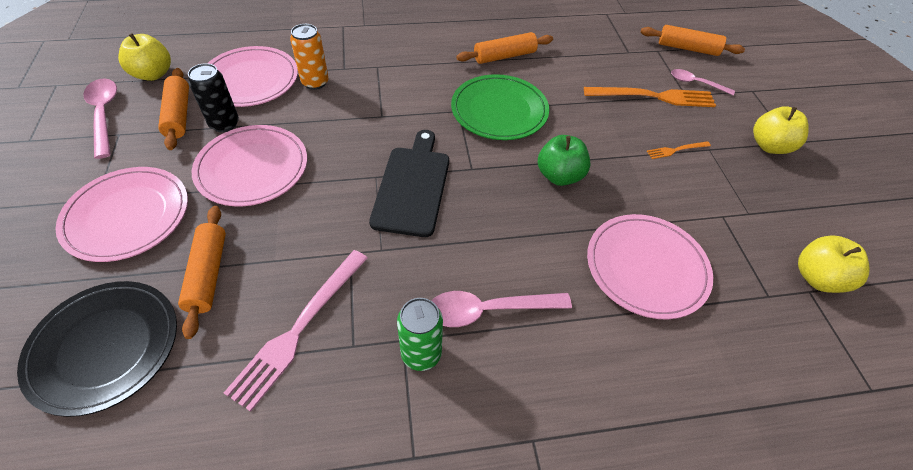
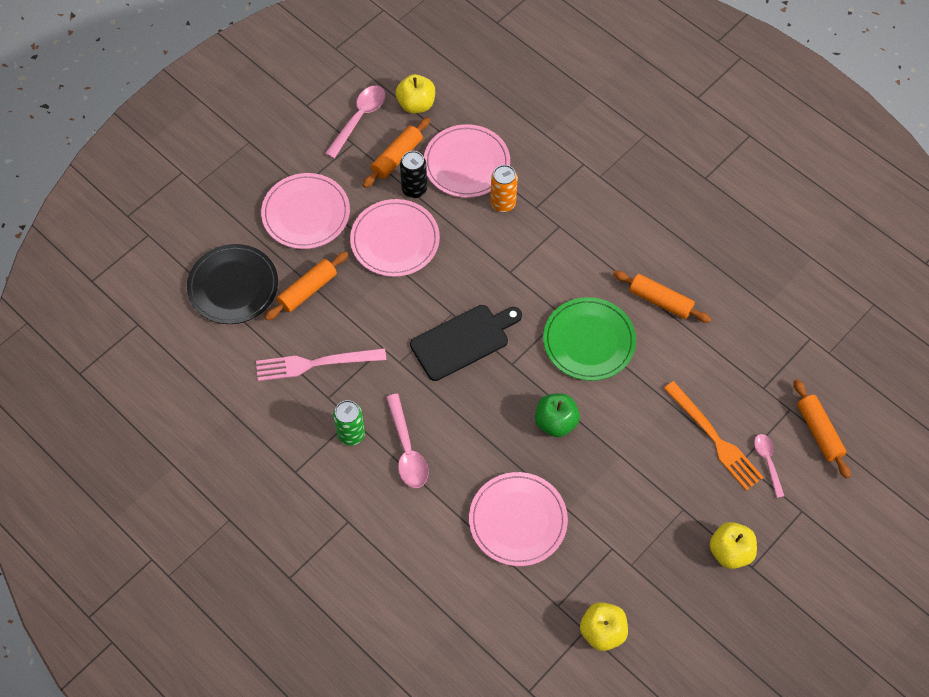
camera: 55 degrees right, 10 degrees up
pink spoon [431,291,572,327] -> pink spoon turned 150 degrees counterclockwise [386,394,429,488]
orange fork [647,141,711,159] -> none

